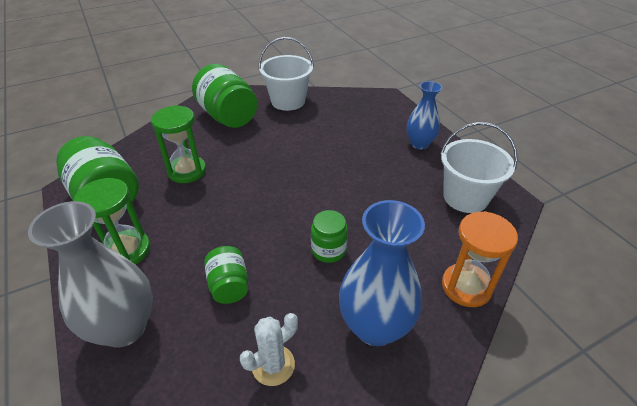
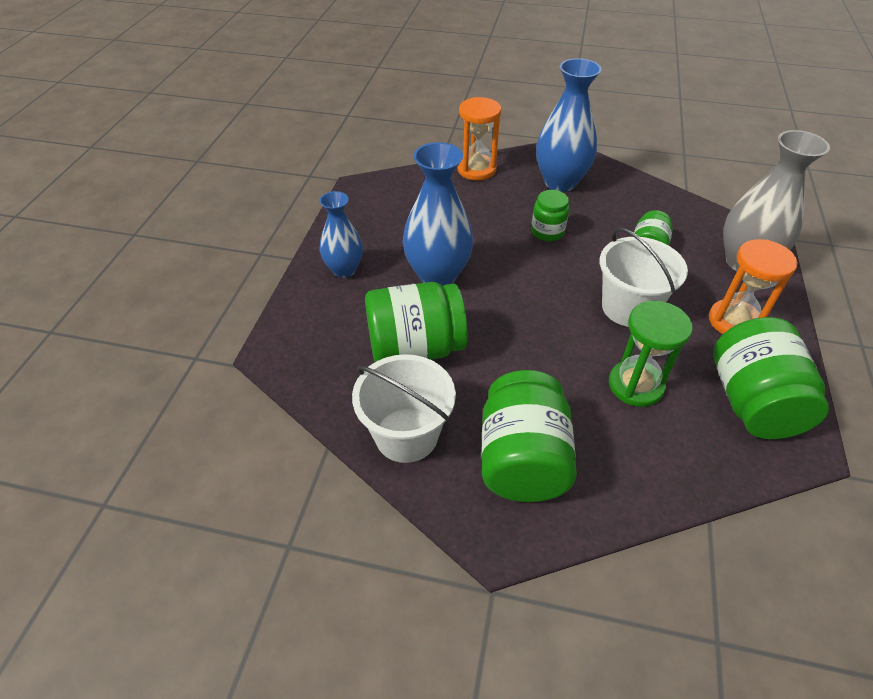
camera: 140 degrees left, 5 degrees up
green hourglass [74,178,150,265] -> orange hourglass [709,239,797,334]
white cactus [240,313,298,386] -> none
white bucket [440,122,518,213] -> white bucket moved to [600,228,688,327]
none -> green jar [365,282,468,362]
none -> blue vase [403,142,473,286]

